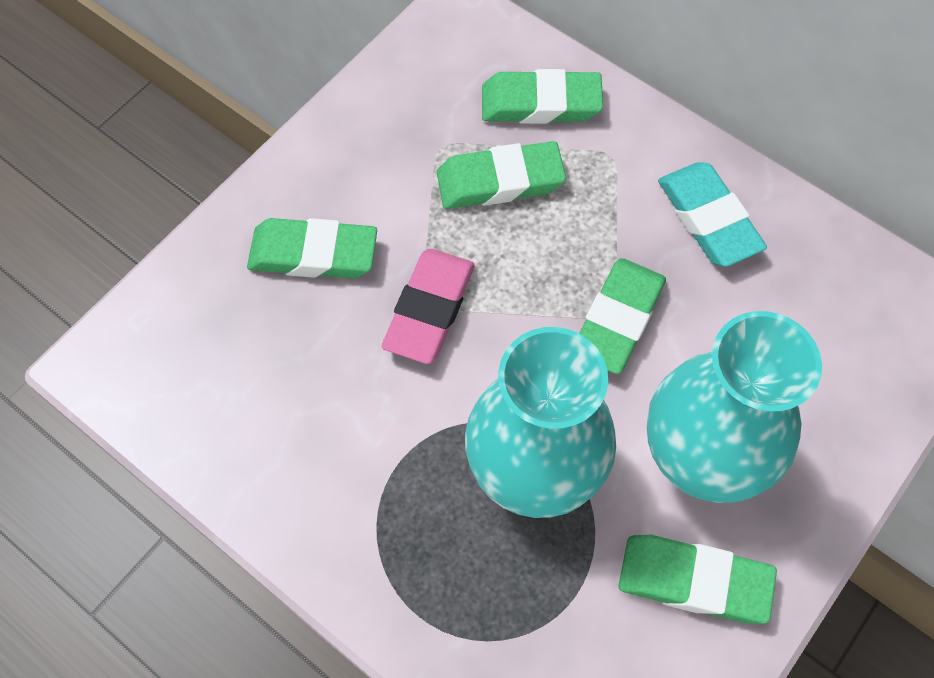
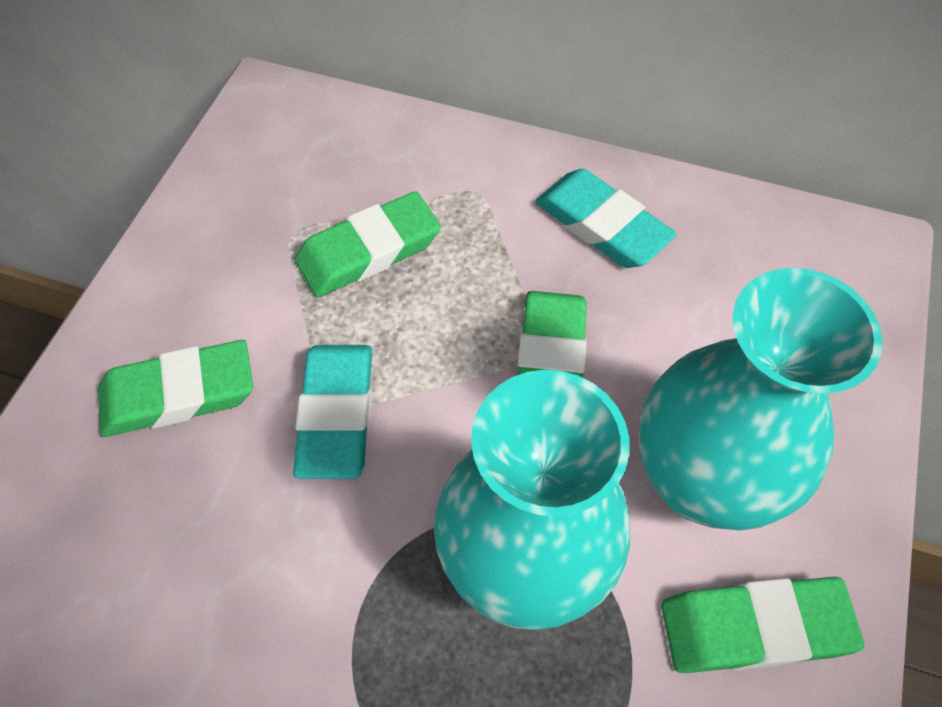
camera: 20 degrees left, 5 degrees down
pink eraser [382,249,475,364] -> turquoise eraser [293,345,372,479]
green eraser [482,69,603,124] -> none

